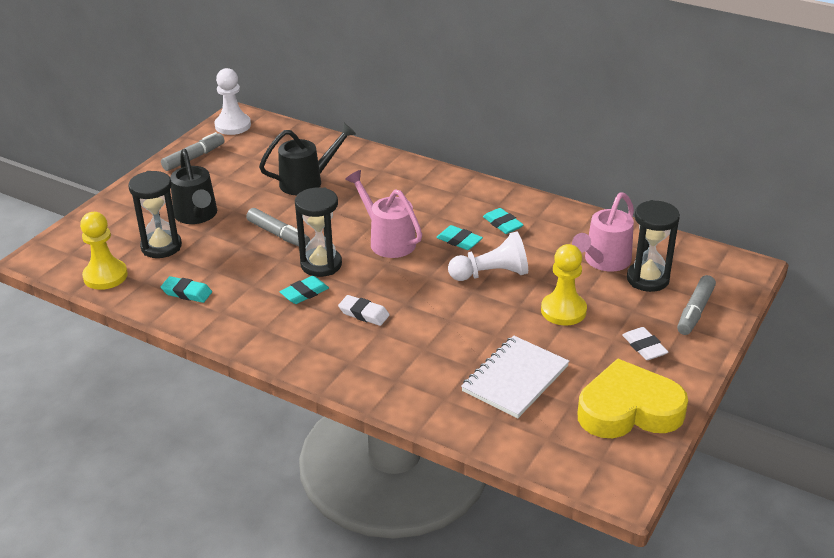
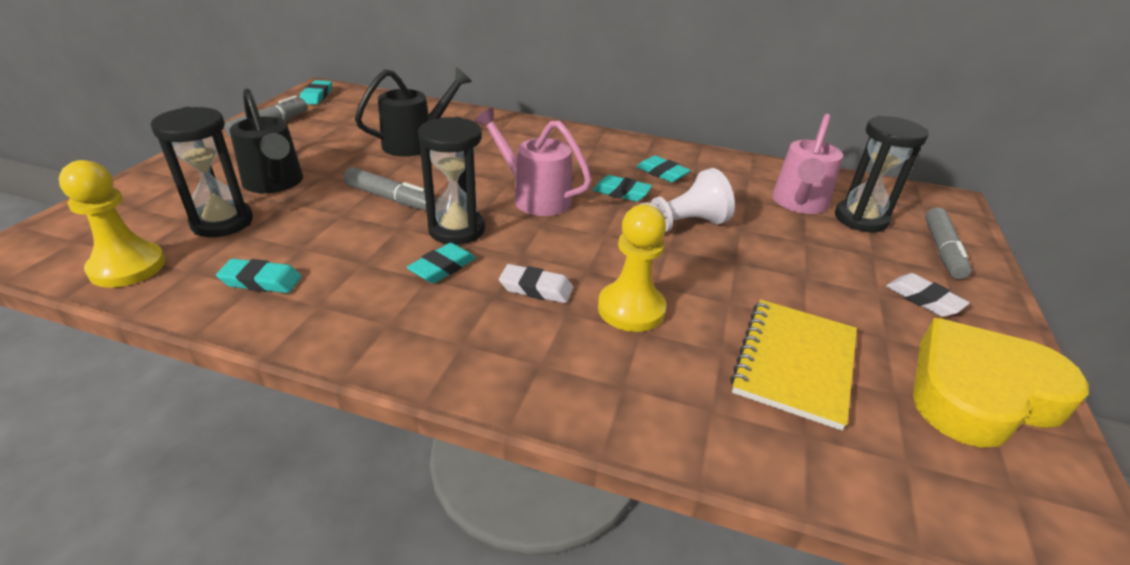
camera: 15 degrees left, 0 degrees up
white pawn [214,68,251,135] -> turquoise eraser [300,80,332,105]
white notebook [461,336,569,418] -> yellow notebook [730,299,857,431]
yellow pawn [541,244,587,325] -> yellow pawn moved to [598,204,666,332]

